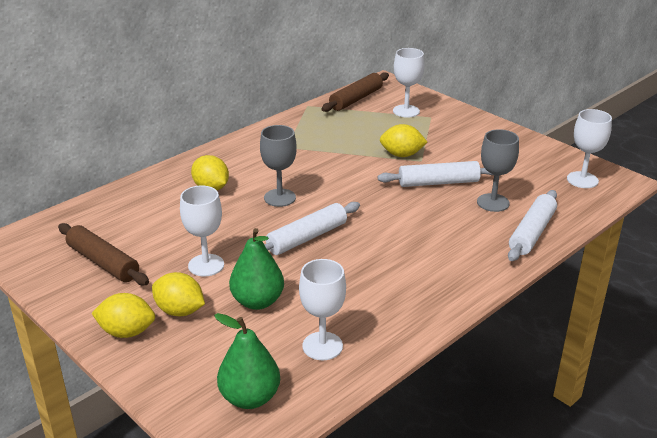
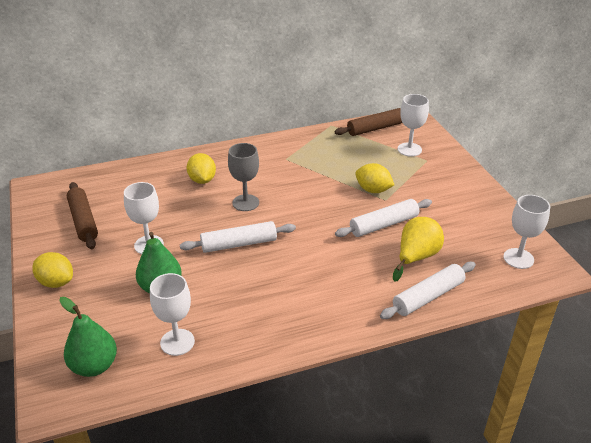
camera: 25 degrees right, 5 degrees up
yellow lemon [152,272,205,316] -> none
white rolling pin [378,161,493,187] -> white rolling pin turned 45 degrees counterclockwise [335,199,432,237]
grey goblet [477,129,519,212] -> yellow pear [393,217,444,282]

